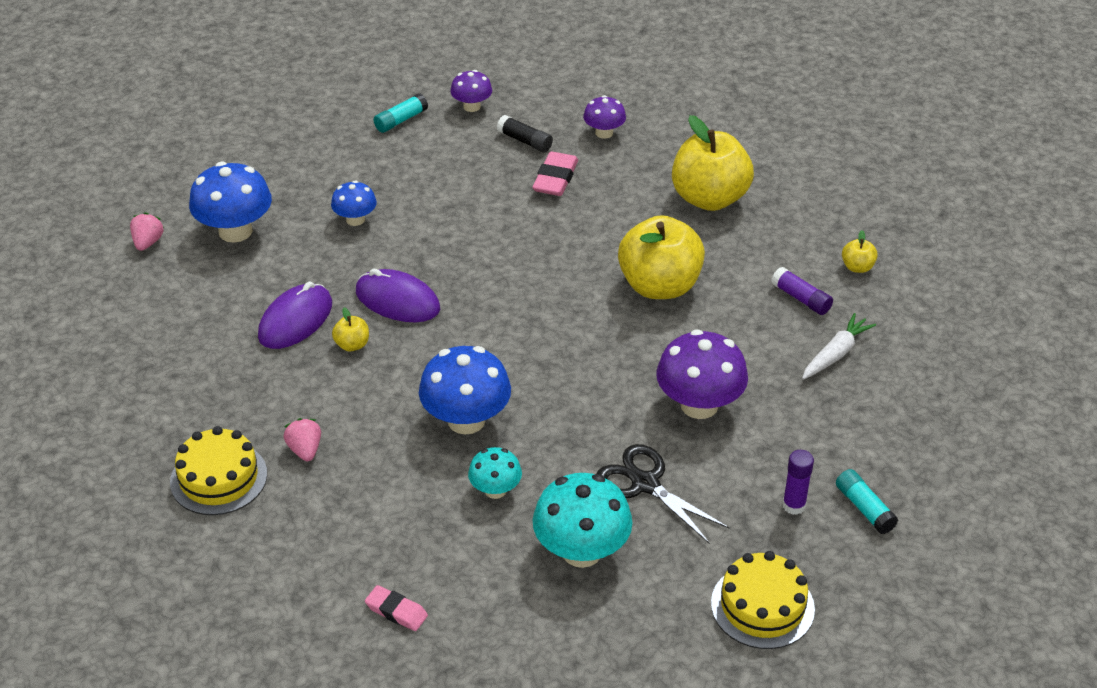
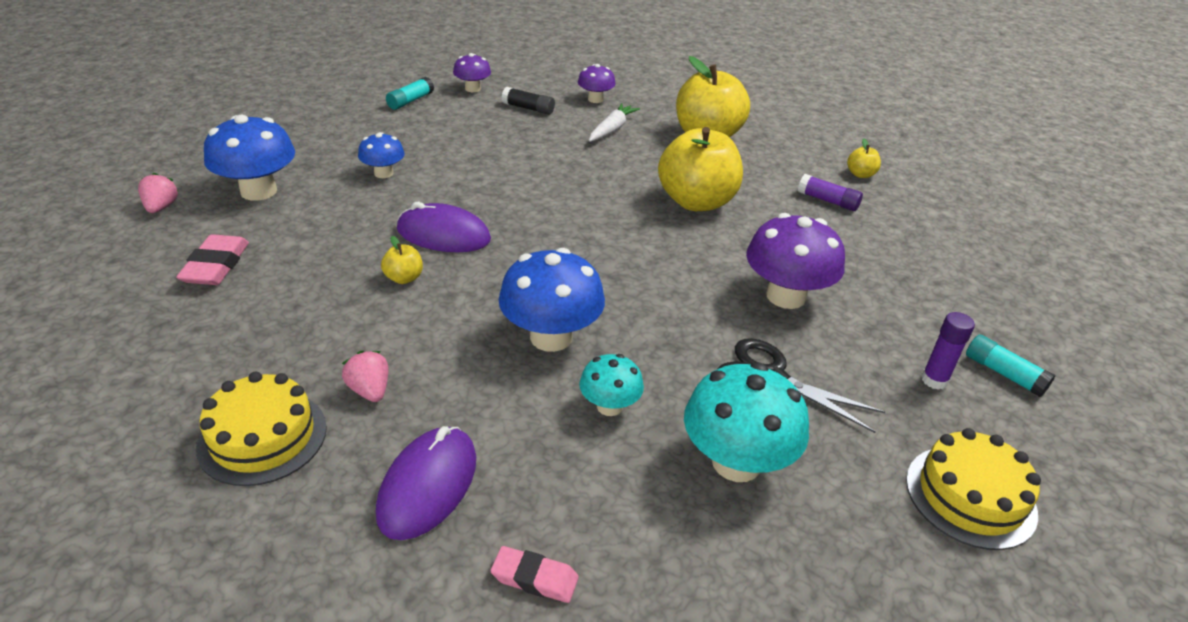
camera: 15 degrees left, 5 degrees down
purple mouse [258,282,332,349] -> purple mouse moved to [376,426,476,540]
pink eraser [532,152,578,196] -> pink eraser moved to [176,234,249,285]
white carrot [802,313,876,379] -> white carrot moved to [589,103,640,142]

